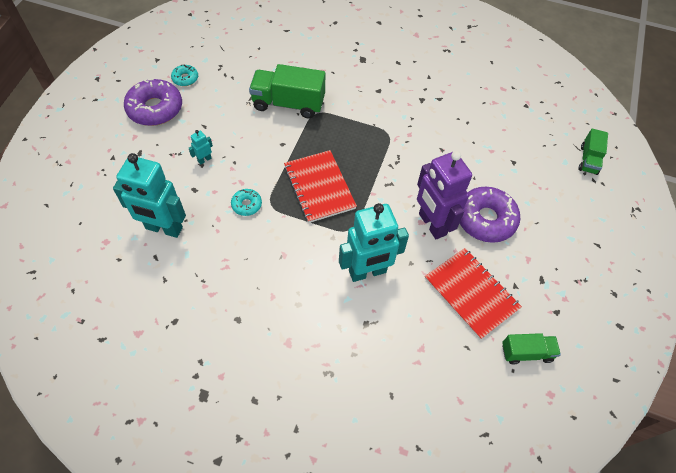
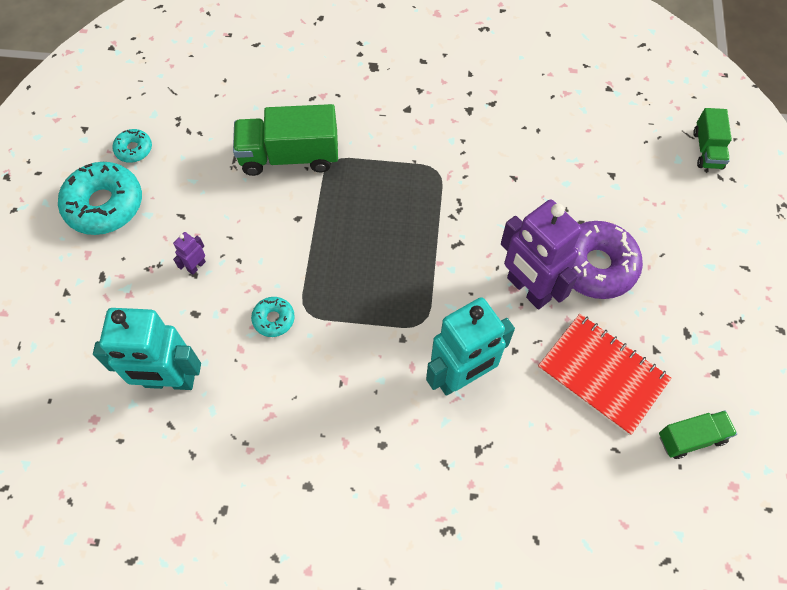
camera: 10 degrees left, 5 degrees up
purple donut [124,79,182,126] -> turquoise donut [58,162,142,235]
turquoise robot [189,130,213,165] -> purple robot [173,232,206,275]
red notebook [284,150,357,223] -> none

